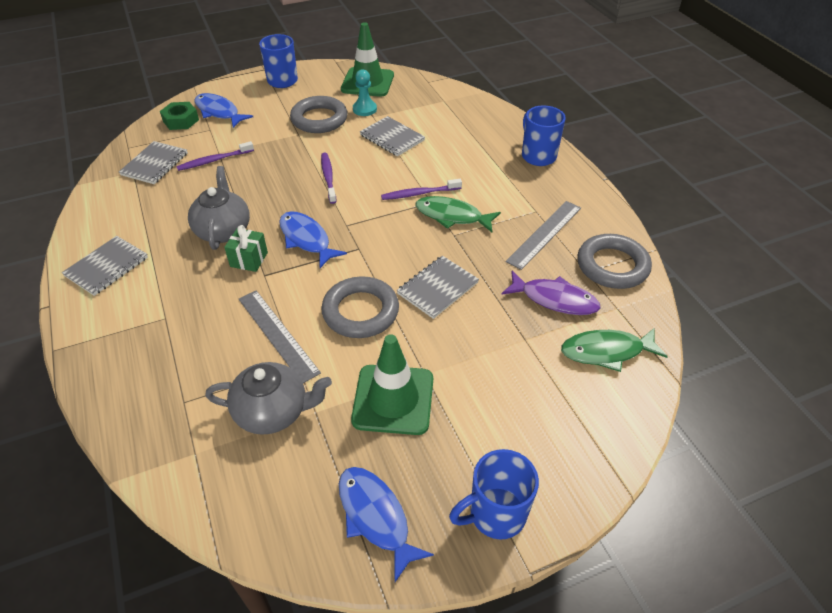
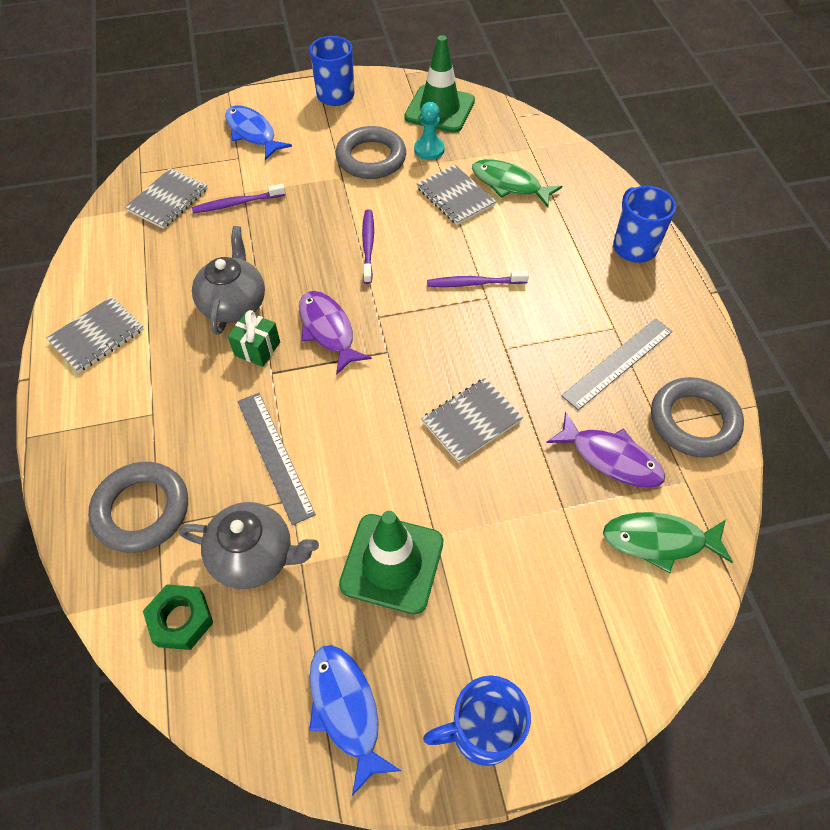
camera: 10 degrees right, 10 degrees up
green nut [160,102,199,130] -> green nut moved to [143,584,213,650]
blue fish [279,211,347,268] -> purple fish [299,291,372,375]
grey ring [321,276,399,338] -> grey ring moved to [88,462,188,553]
green fish [415,196,501,232] -> green fish moved to [472,159,562,208]

